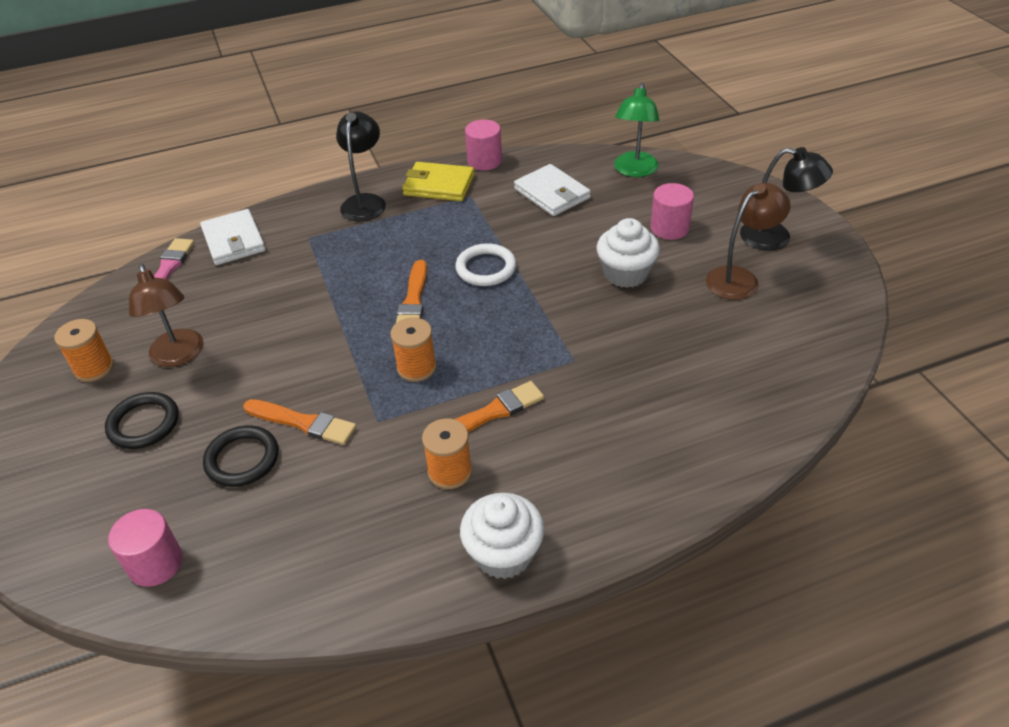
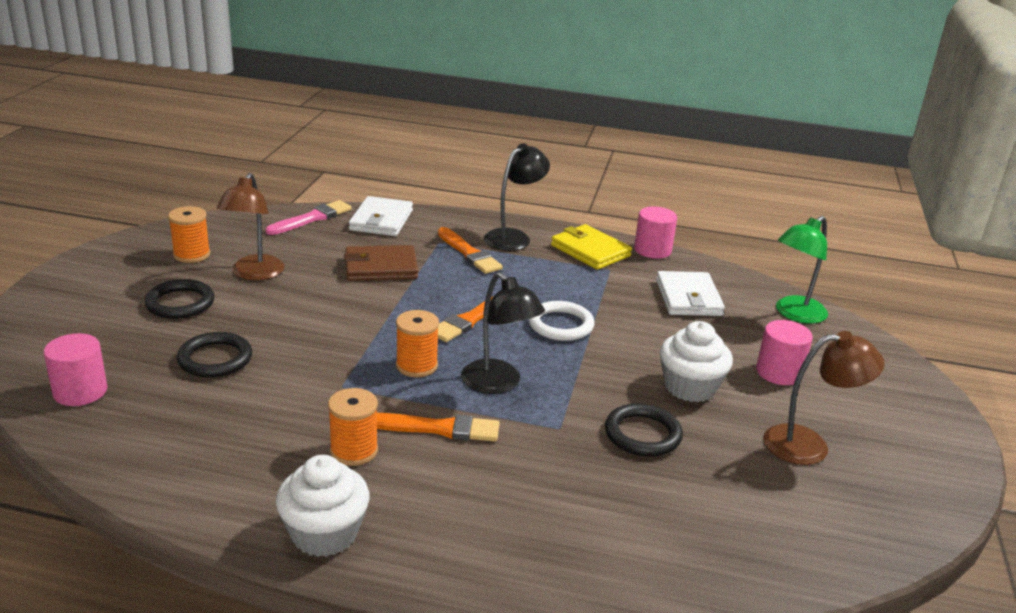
camera: 30 degrees right, 15 degrees down
orange brush [243,399,357,445] -> orange brush moved to [438,227,503,274]
black lamp [740,147,833,250] -> black lamp moved to [461,272,545,394]
none -> brown wallet [344,245,418,281]
none -> black ring [605,403,683,457]

